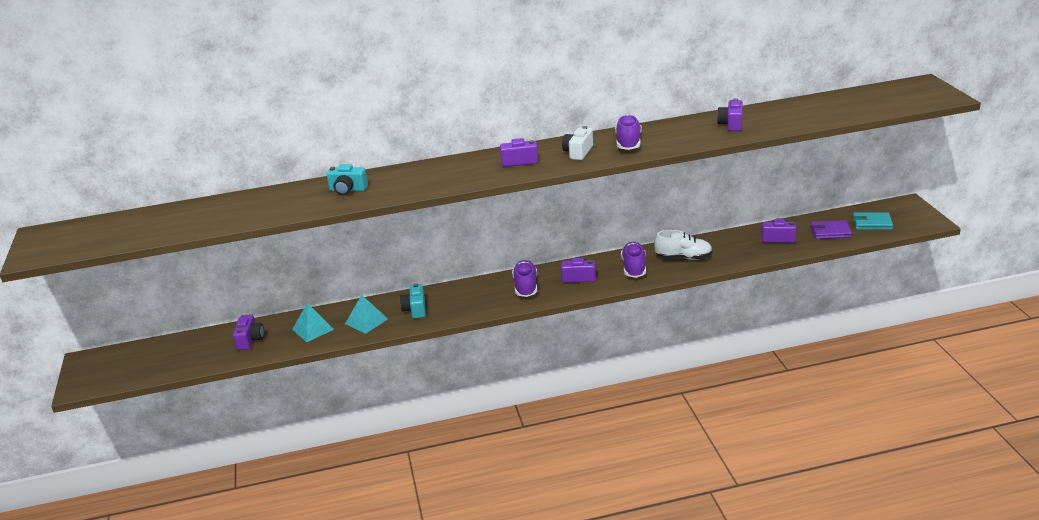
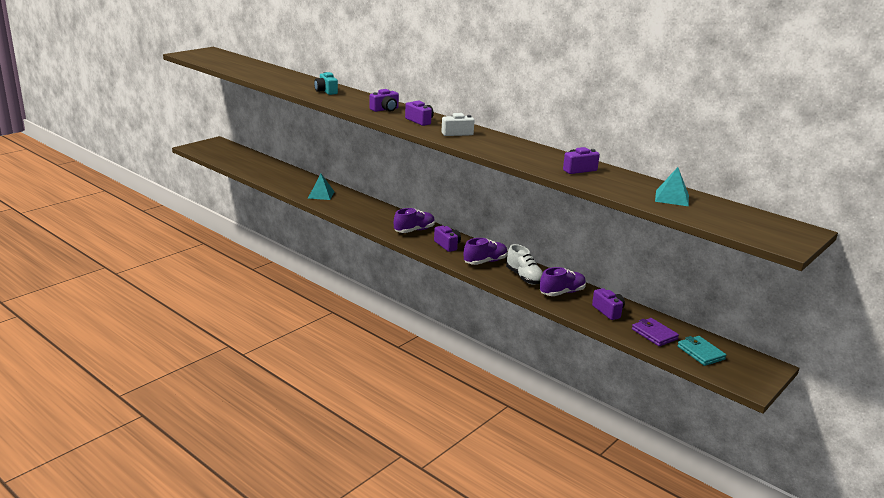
camera: 50 degrees right, 5 degrees down
purple camera [233,315,264,350] -> purple camera moved to [369,89,399,112]
turquoise pyramid [292,303,334,342] -> turquoise pyramid moved to [655,167,689,206]
turquoise camera [400,283,426,319] -> none
purple shoe [615,115,642,150] -> purple shoe moved to [540,267,586,296]

